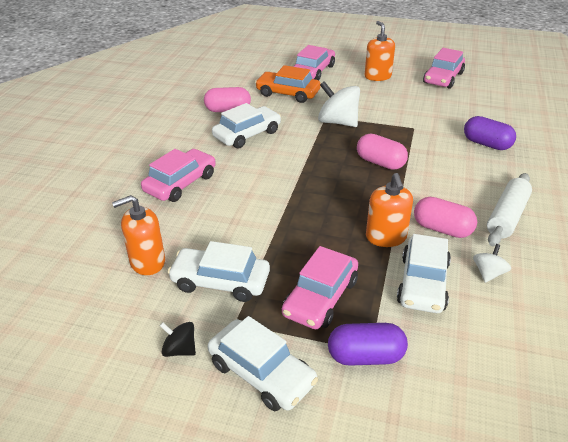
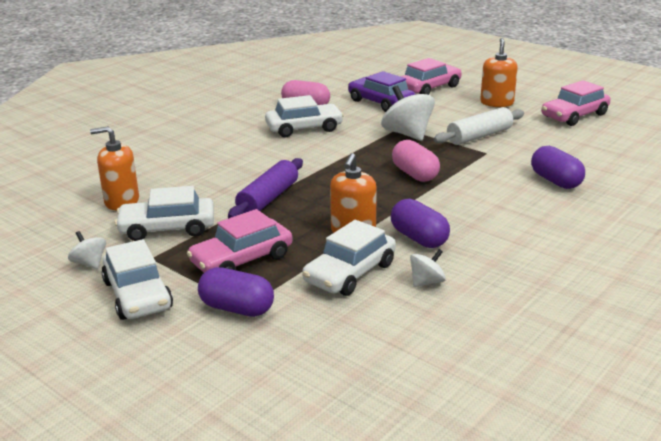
camera: 25 degrees right, 10 degrees down
pink car [141,149,216,202] -> none
black spinning top [160,322,196,357] -> white spinning top [68,231,106,269]
white car [168,241,270,302] -> white car turned 45 degrees counterclockwise [115,186,214,241]
orange car [255,65,320,103] -> purple car [348,71,415,112]
pink capsule [414,197,477,238] -> purple capsule [391,199,450,248]
white rolling pin [487,173,532,246] -> white rolling pin moved to [434,107,524,145]
none -> purple rolling pin [228,158,303,218]

